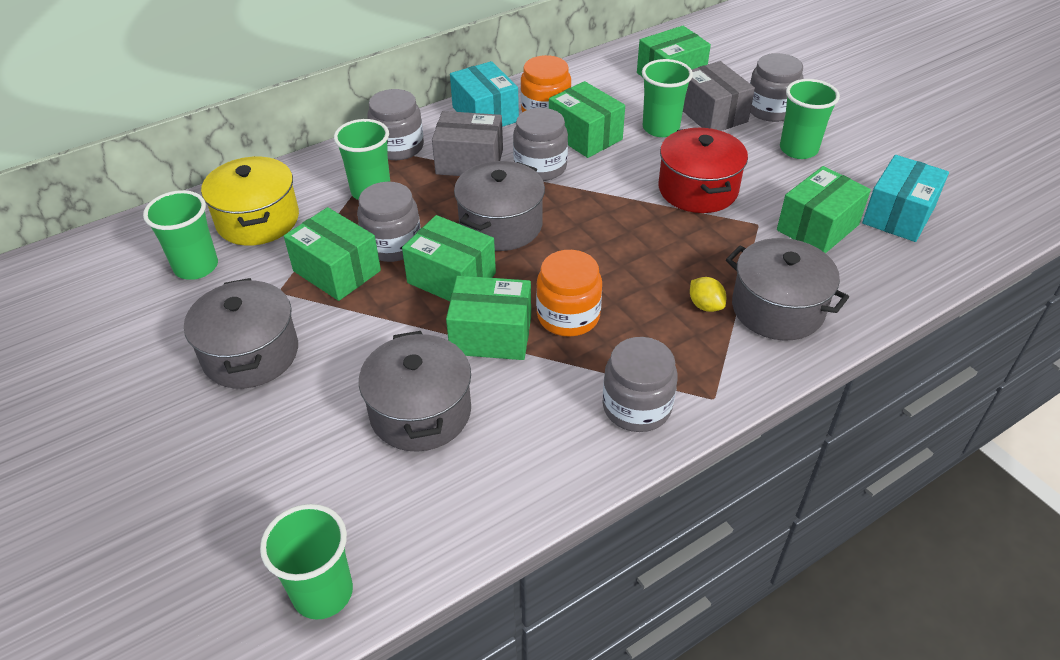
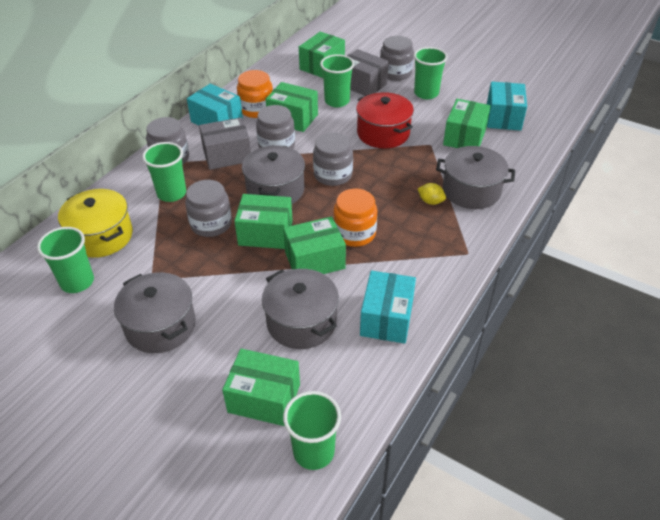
camera: 25 degrees left, 0 degrees up
green box [284,207,381,301] -> green box moved to [222,349,300,426]
grey jar [603,337,678,432] -> grey jar moved to [313,132,353,186]
none -> turquoise box [360,271,416,344]

